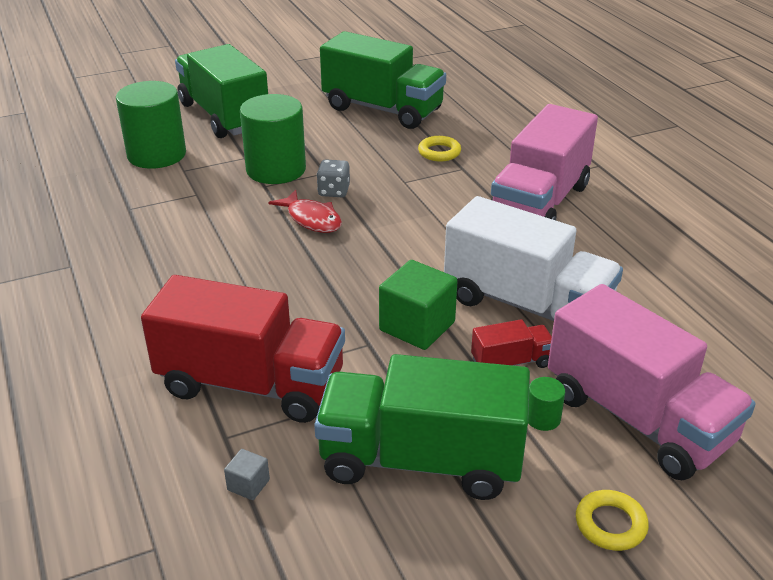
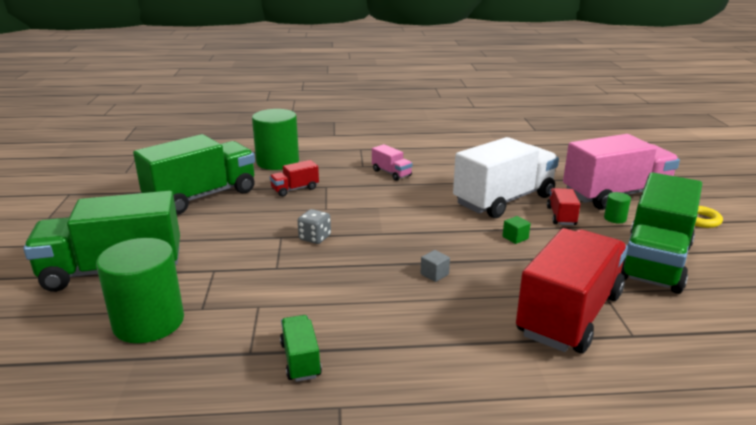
camera: 70 degrees left, 10 degrees down
grey cube [224,449,270,500] -> grey cube moved to [421,250,450,282]
green cylinder [240,94,306,184] -> green cylinder moved to [252,109,299,170]
red fish [268,190,342,233] -> none
green cube [379,260,458,350] -> green cube [503,216,531,244], size x0.46
yellow ring [418,136,461,162] -> red truck [269,160,319,197]
pink truck [491,104,598,220] -> pink truck [372,144,413,181], size x0.44
none -> green truck [280,315,322,382]

